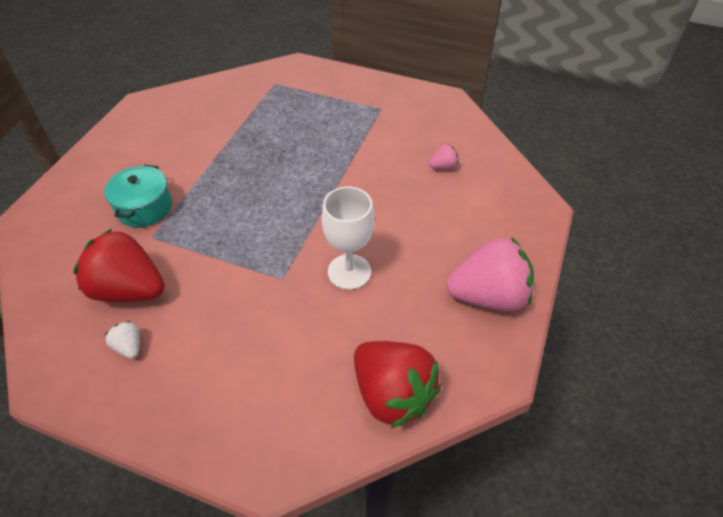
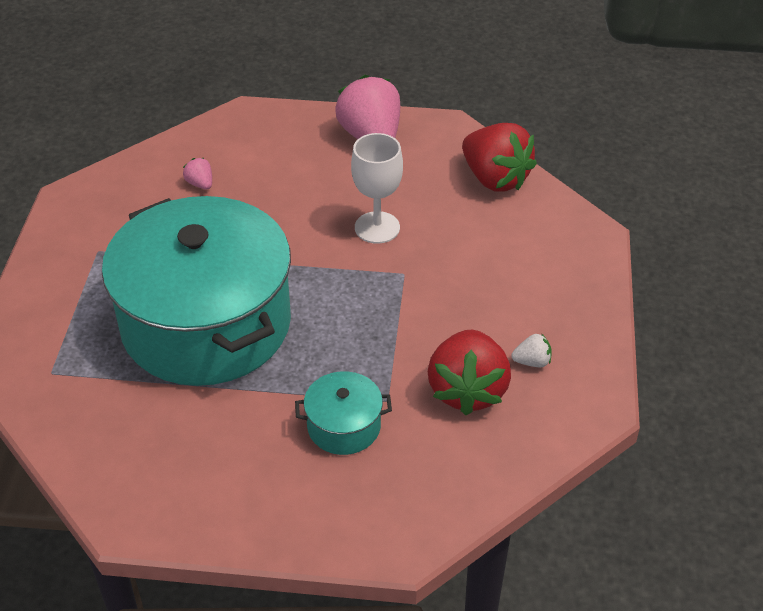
camera: 105 degrees left, 5 degrees down
white strawberry [105,321,140,359] -> white strawberry turned 135 degrees counterclockwise [512,333,551,367]
red strawberry [354,341,441,428] -> red strawberry turned 105 degrees clockwise [462,123,537,192]
none -> turquoise pot [102,196,291,386]

